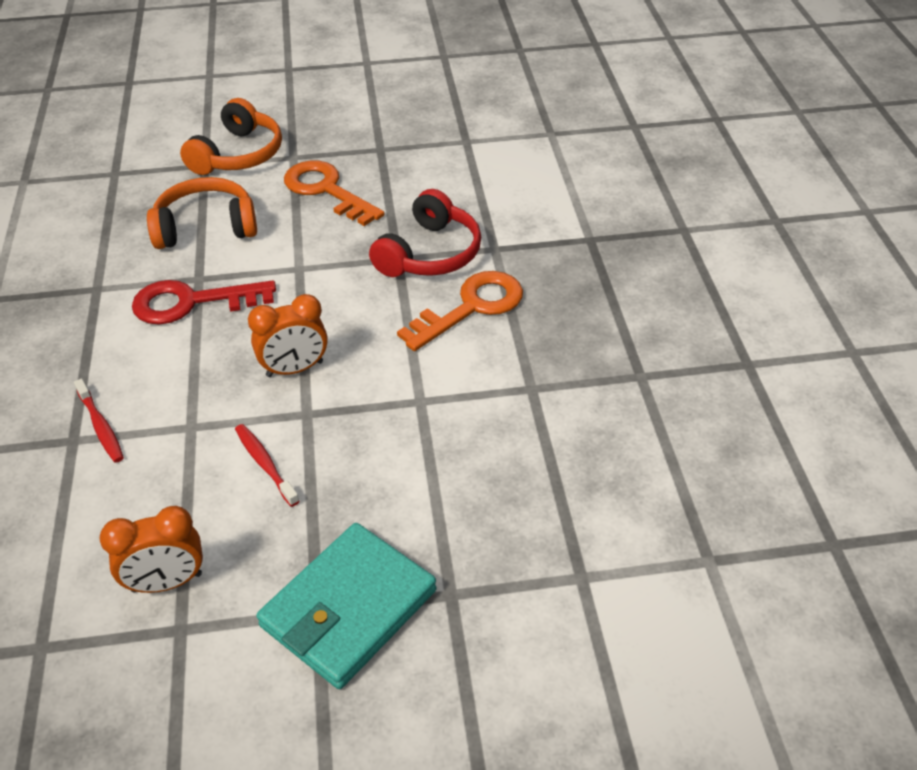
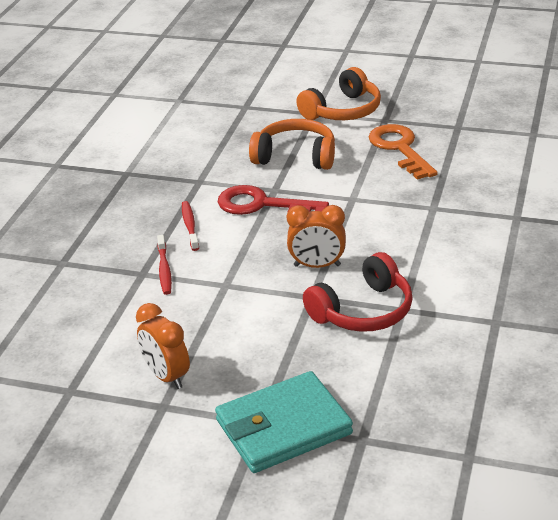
camera: 25 degrees right, 10 degrees down
orange clock [100,506,203,593] -> orange clock turned 45 degrees clockwise [136,303,190,389]
red toothbrush [235,424,300,507] -> red toothbrush moved to [182,201,199,251]
red headphones [369,189,481,277] -> red headphones moved to [303,252,413,332]
orange key [397,271,523,351] -> none

